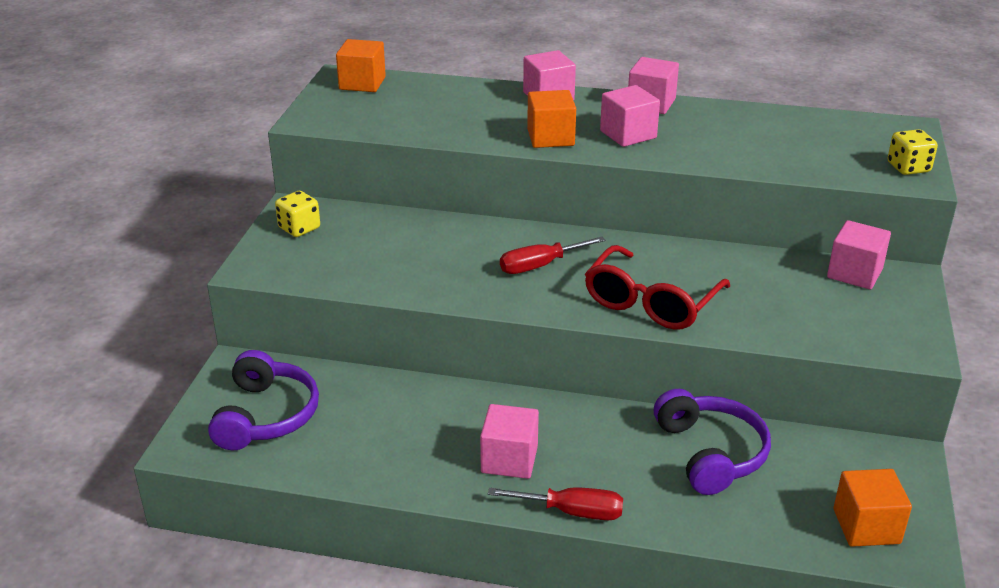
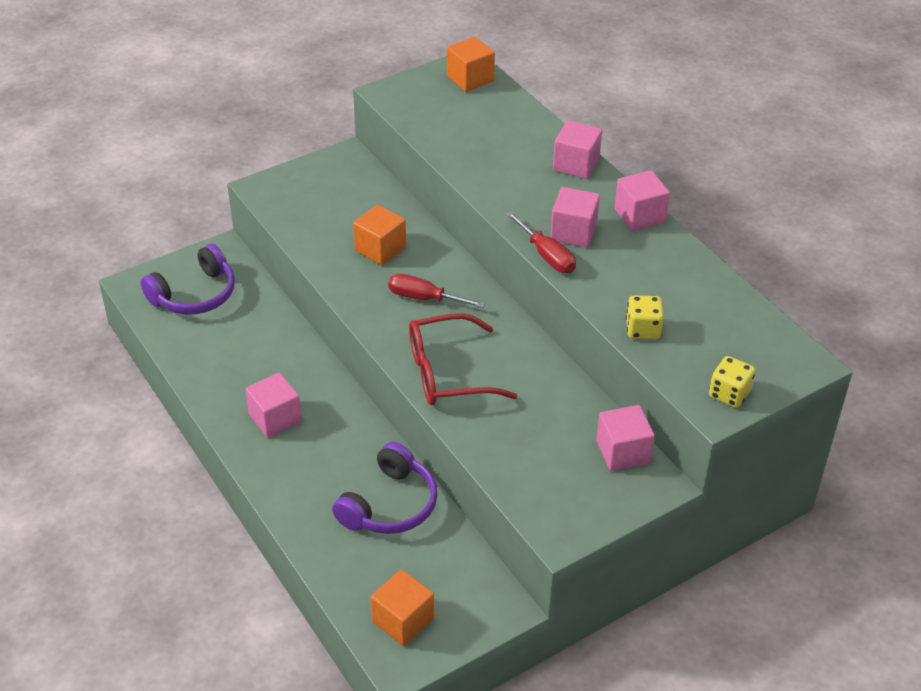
camera: 45 degrees right, 10 degrees up
yellow dice [275,191,320,237] -> yellow dice moved to [626,296,664,339]
red screwdriver [488,487,623,520] -> red screwdriver moved to [506,211,576,273]
orange cube [527,90,576,148] -> orange cube moved to [353,205,406,265]

